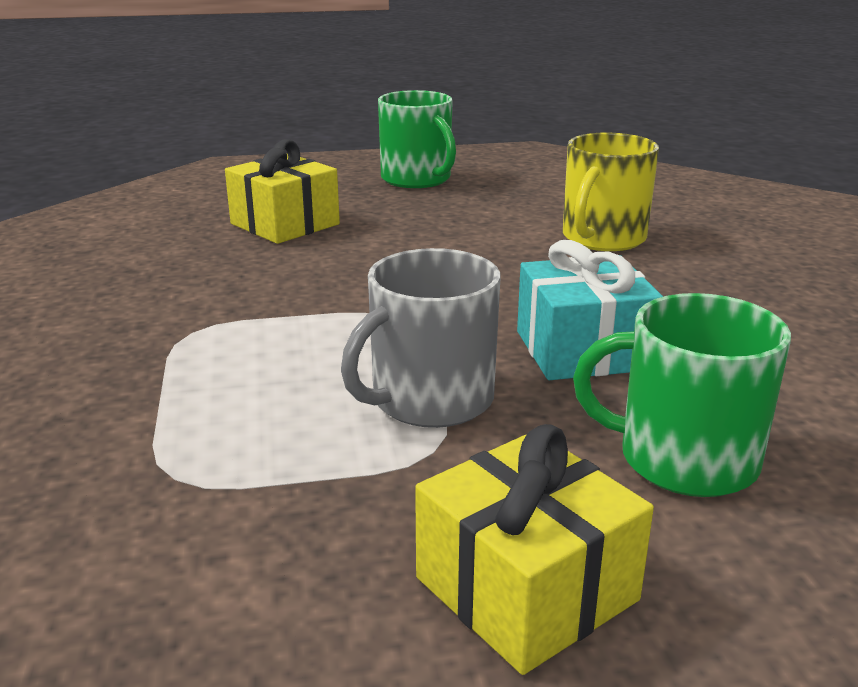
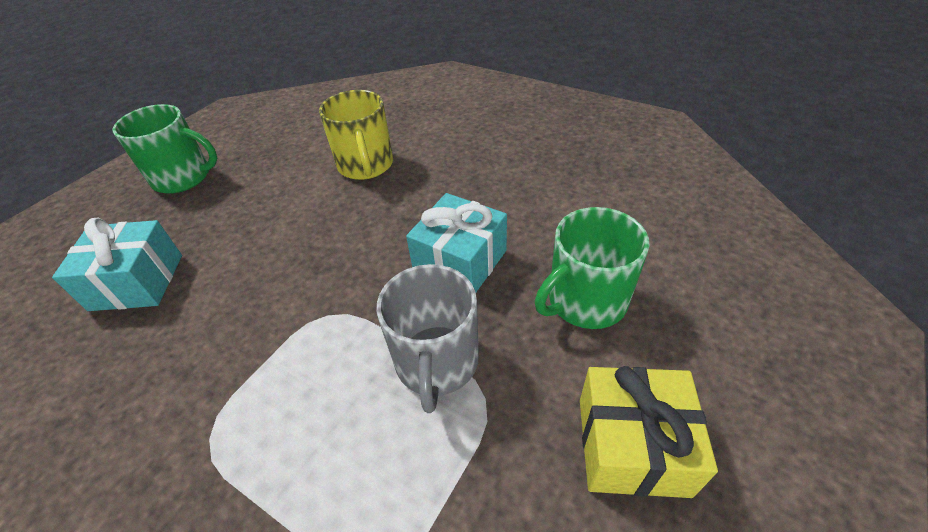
camera: 45 degrees left, 20 degrees up
yellow gift [225,139,340,244] -> turquoise gift [52,218,182,311]

